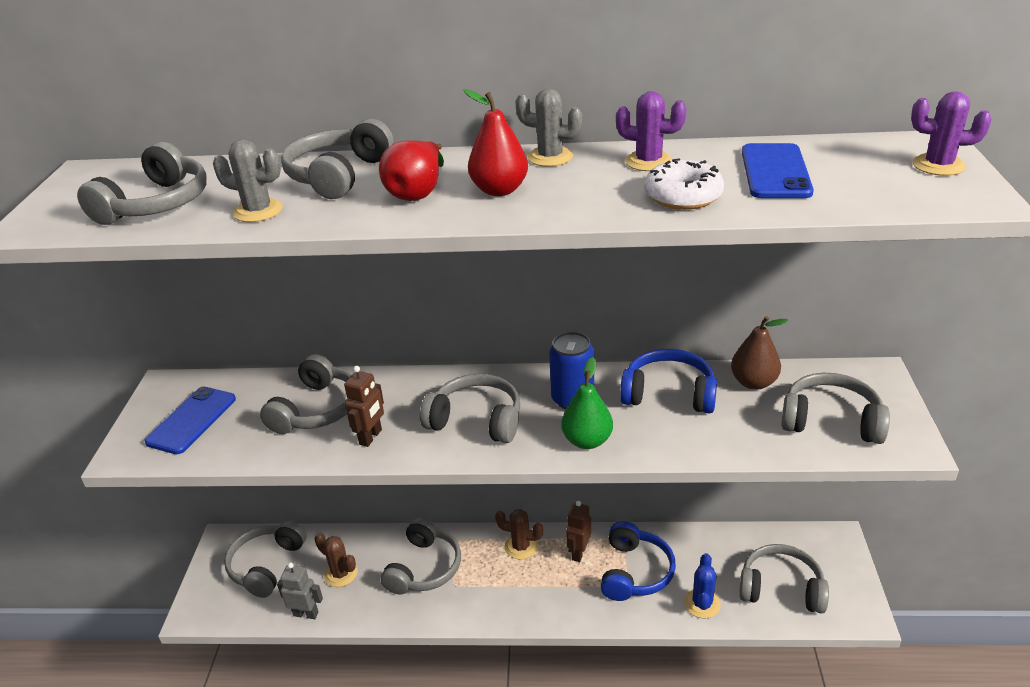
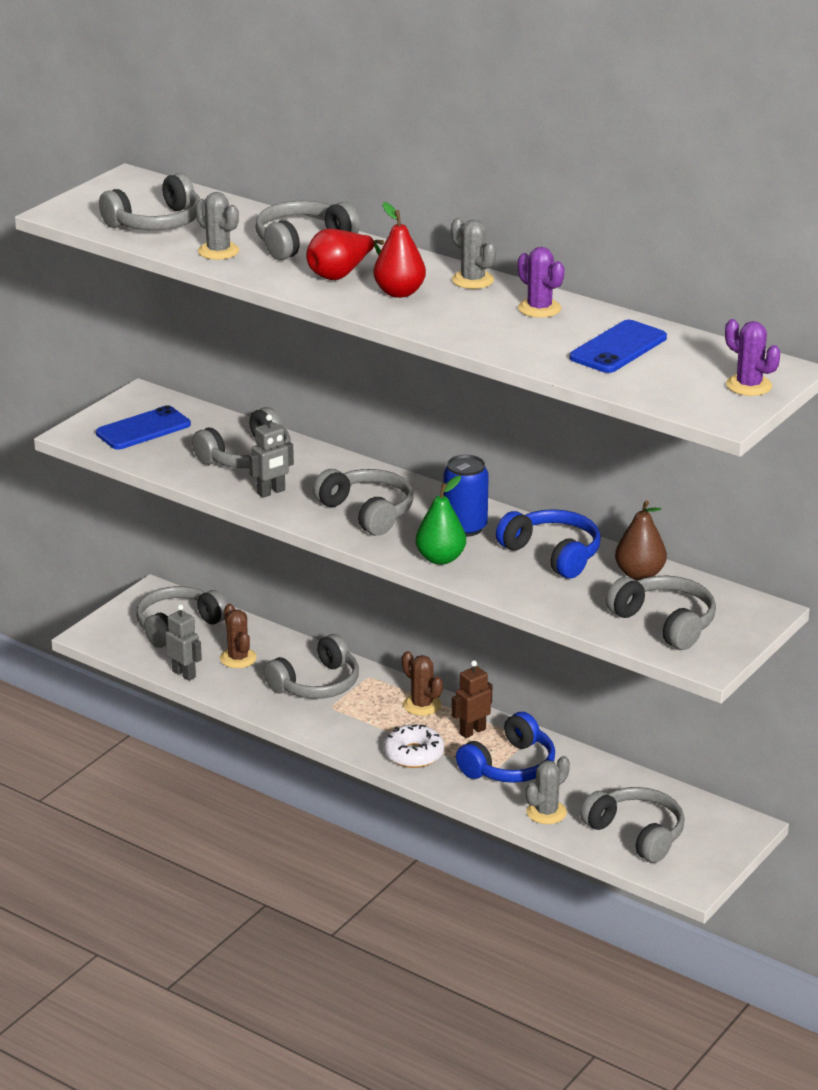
camera: 30 degrees right, 5 degrees down
brown robot [344,366,384,447] -> grey robot [249,414,294,498]
white donut [644,159,724,210] -> white donut moved to [384,724,444,768]
blue cactus [684,553,721,618] -> grey cactus [526,756,570,824]

